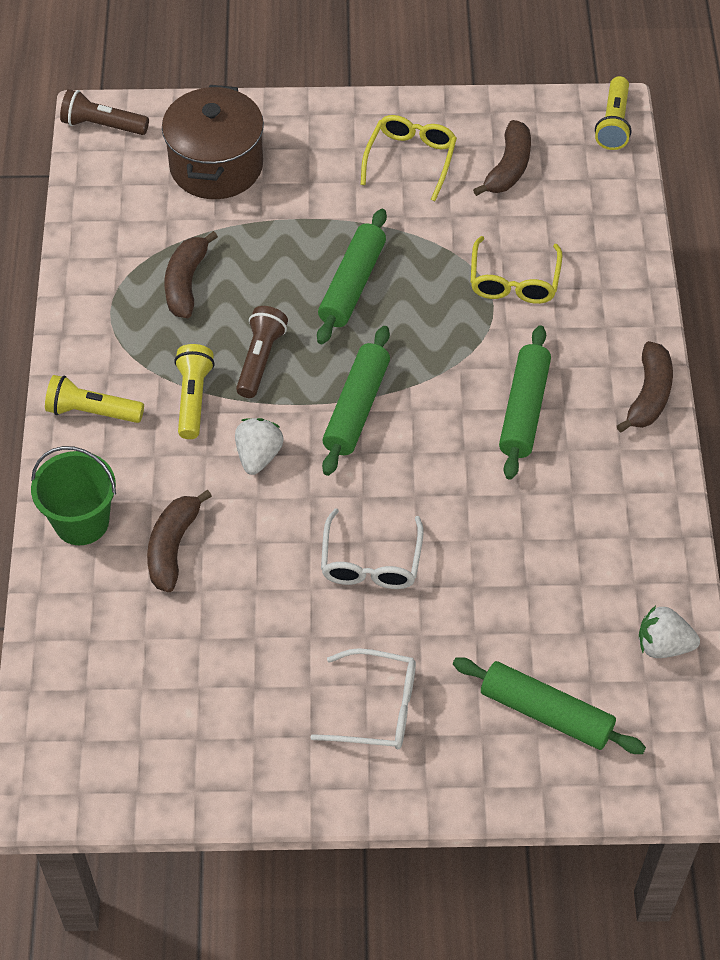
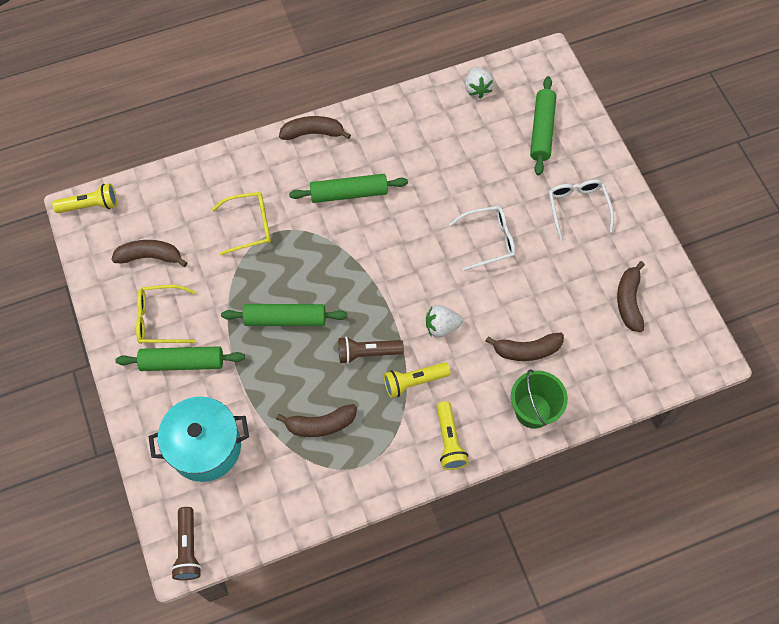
camera: 110 degrees left, 10 degrees up
brown pot [162,85,264,199] -> turquoise pot [149,397,249,482]
green rolling pin [322,326,390,476] -> green rolling pin moved to [115,346,245,371]
none -> brown banana [617,261,645,332]

